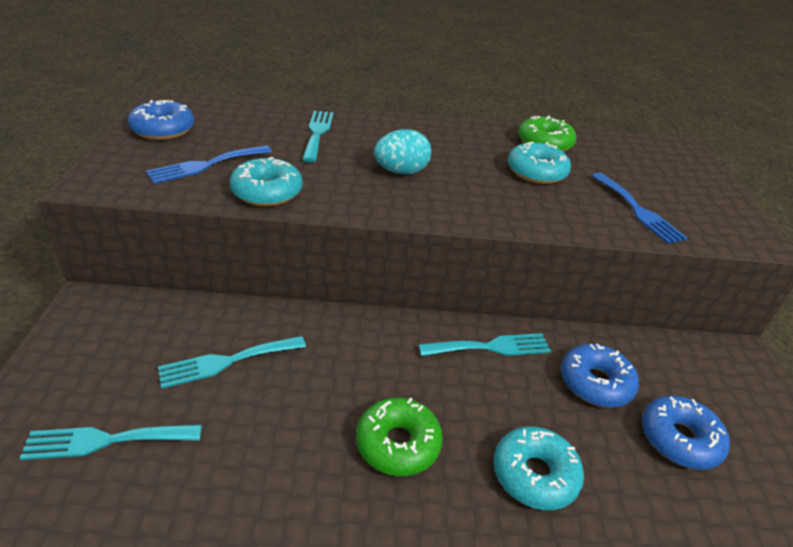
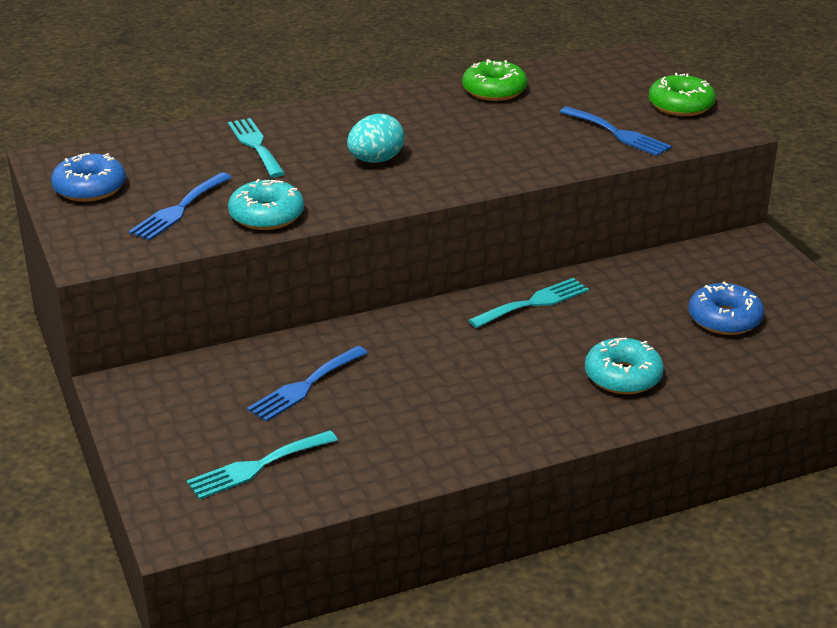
camera: 20 degrees left, 5 degrees down
turquoise fork [158,336,306,389] -> blue fork [247,346,368,422]
green donut [356,397,443,476] -> green donut moved to [649,73,716,116]
turquoise donut [507,142,571,184] -> none
blue donut [561,344,639,407] -> none

